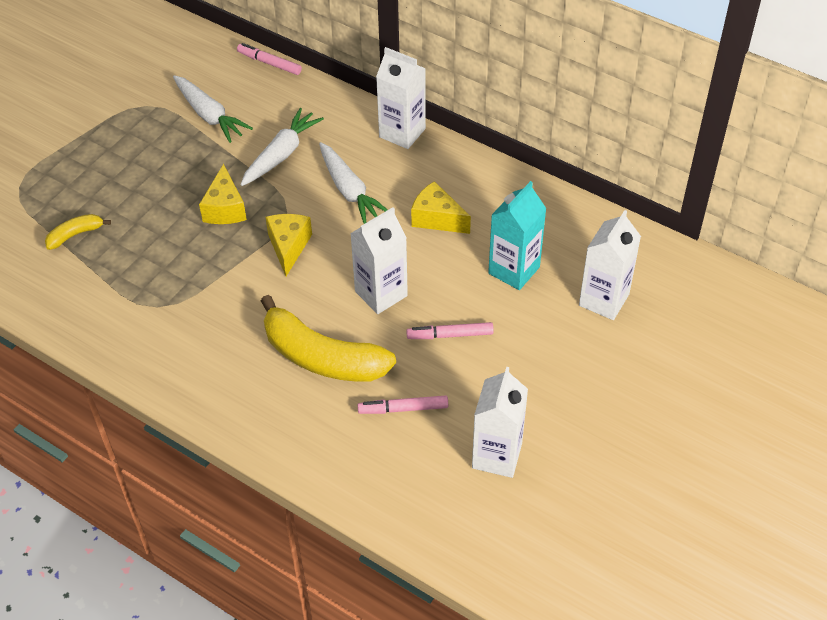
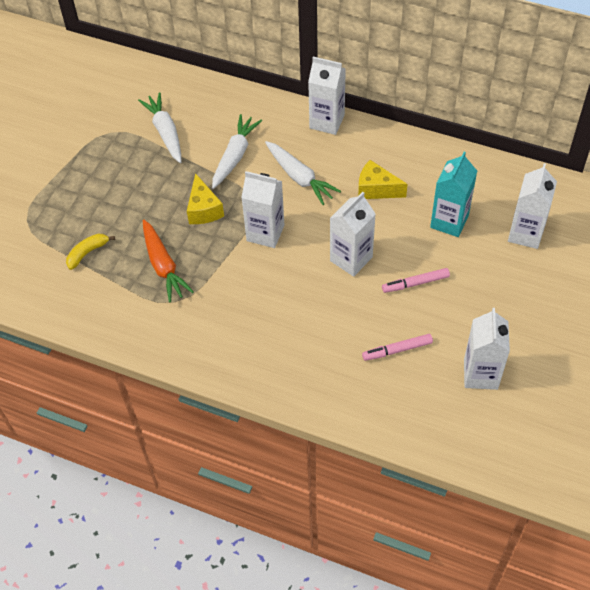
camera: 10 degrees left, 5 degrees up
white carrot [173,75,253,143] -> white carrot turned 150 degrees counterclockwise [138,92,182,163]
pink marker [237,43,302,75] -> none
yellow banana [261,295,396,382] -> none
yellow cheese [265,214,312,276] -> white carton [241,171,284,248]
none -> orange carrot [143,220,194,303]

